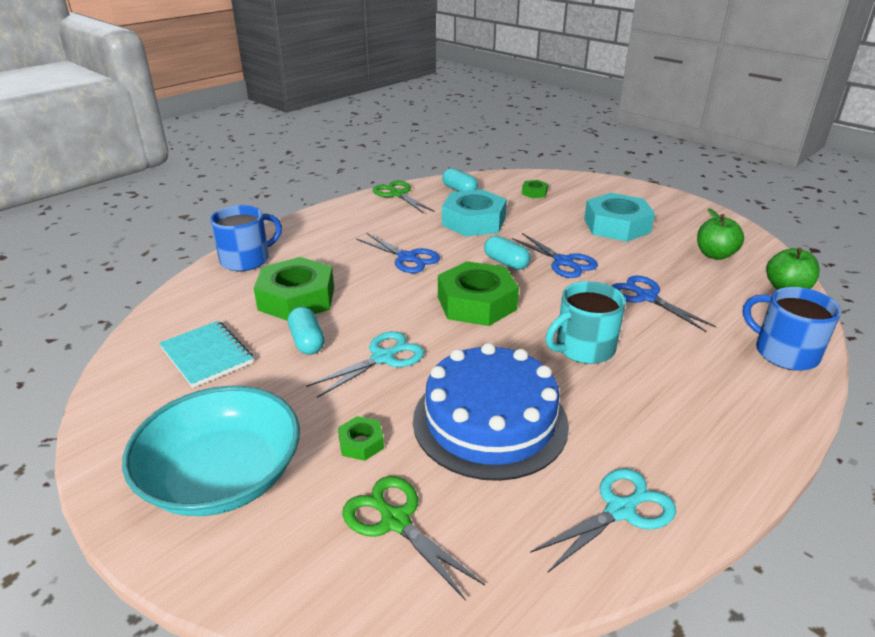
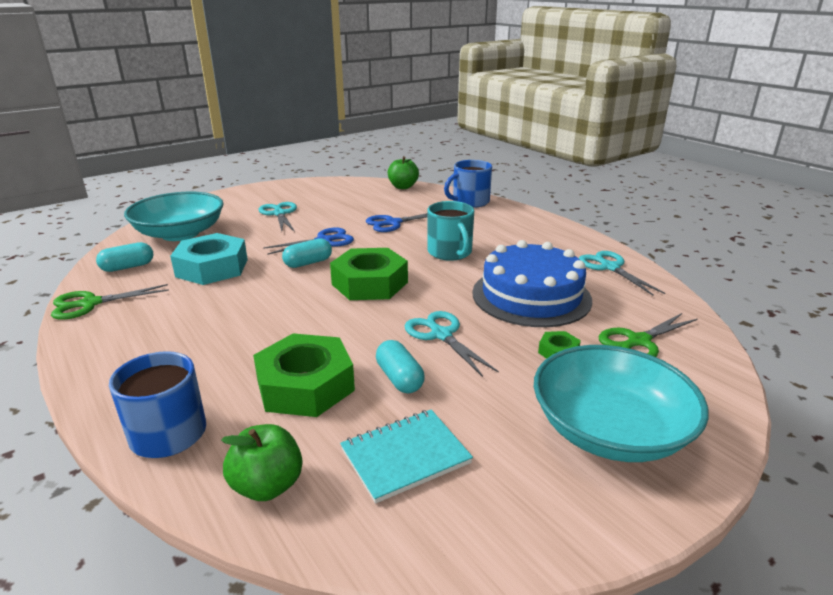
camera: 80 degrees left, 5 degrees down
turquoise capsule [288,307,324,355] -> turquoise capsule turned 75 degrees clockwise [376,340,425,393]
blue scissors [356,233,440,273] -> none
green nut [522,180,548,198] -> turquoise bowl [124,192,224,241]
turquoise nut [584,193,655,242] -> turquoise scissors [259,202,297,232]
green apple [697,208,744,260] -> green apple moved to [221,424,303,501]

